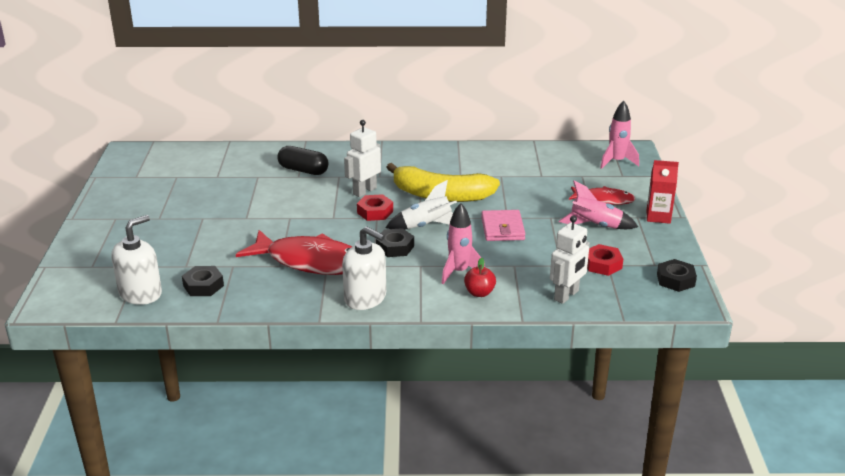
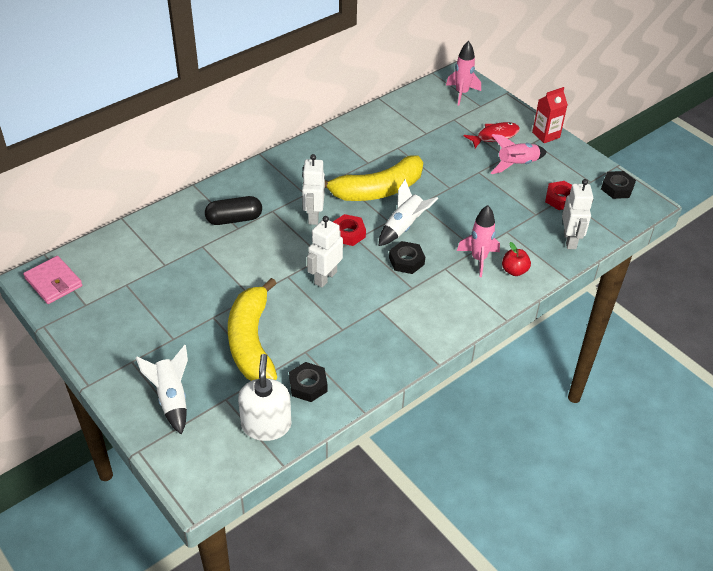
camera: 40 degrees left, 15 degrees up
red fish [236,230,353,275] -> none
white soap dispenser [342,226,386,310] -> none
pink wallet [481,210,525,241] -> pink wallet moved to [23,256,82,304]
none -> white rocket [135,345,188,435]
none -> yellow banana [228,278,277,381]
none -> white robot [307,216,343,287]

